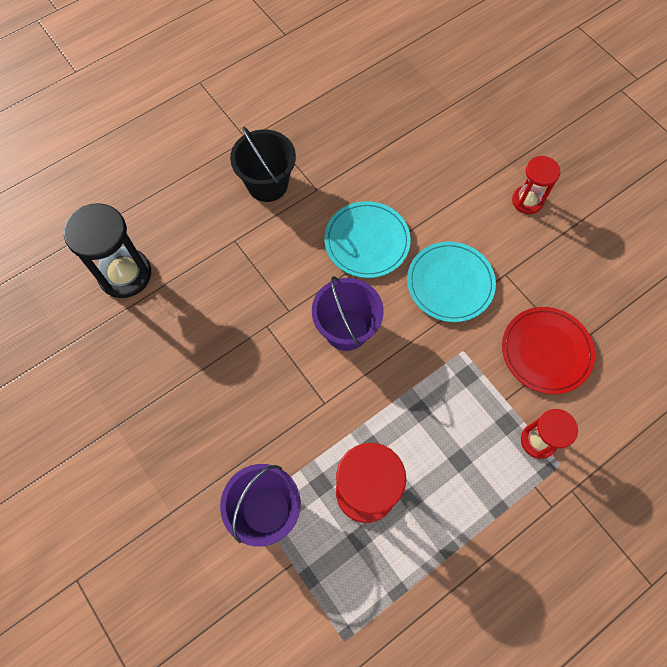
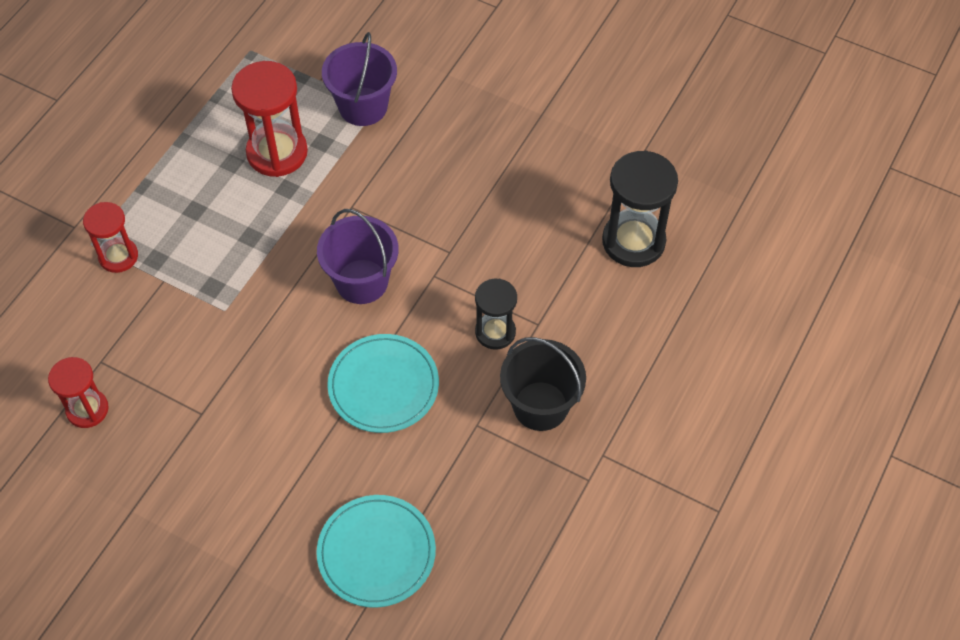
camera: 155 degrees right, 10 degrees down
turquoise plate [407,242,496,322] -> turquoise plate moved to [316,495,436,608]
red plate [502,307,595,394] -> none
red hourglass [512,156,561,214] -> red hourglass moved to [48,357,109,428]
none -> black hourglass [475,279,517,350]

